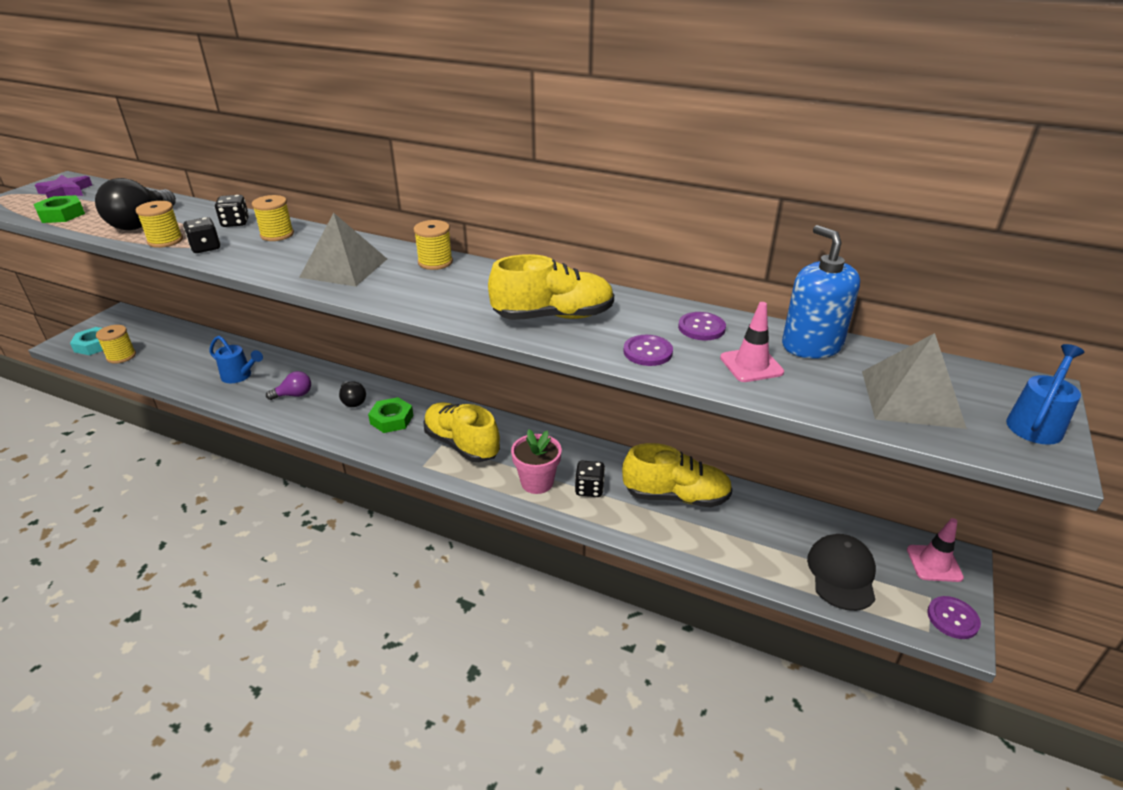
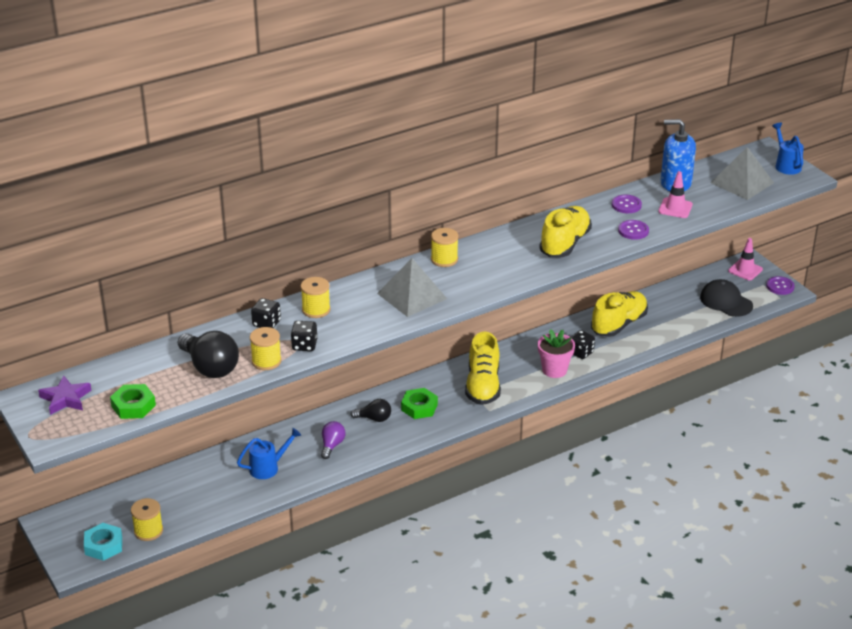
camera: 55 degrees left, 0 degrees up
yellow shoe [423,402,500,462] -> yellow shoe turned 75 degrees counterclockwise [465,332,501,405]

